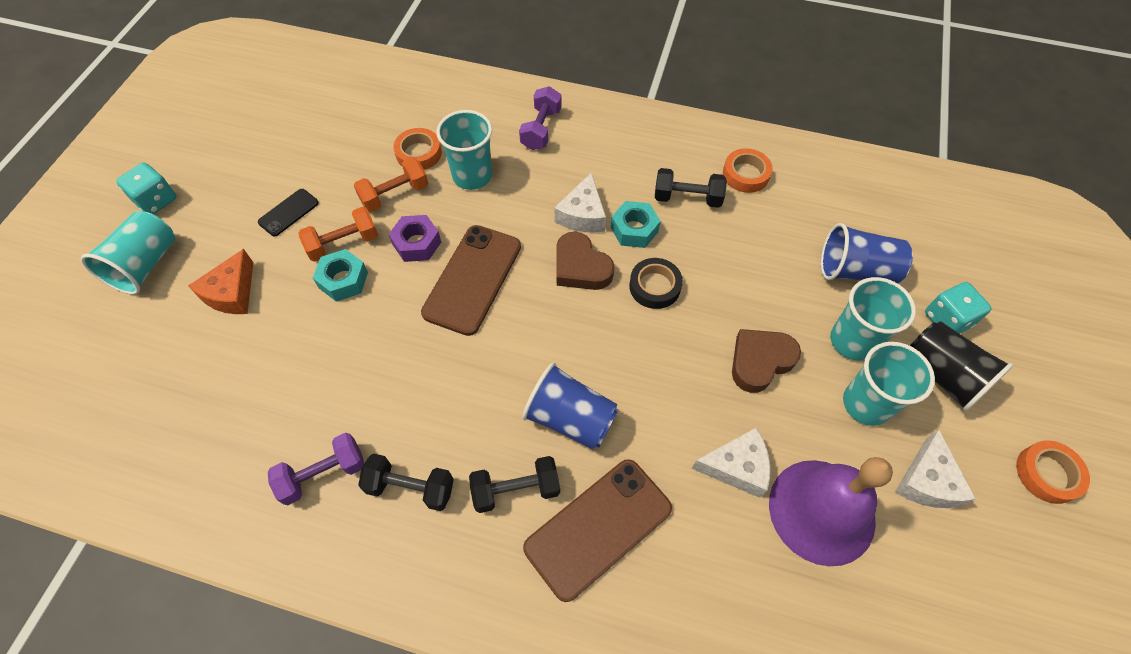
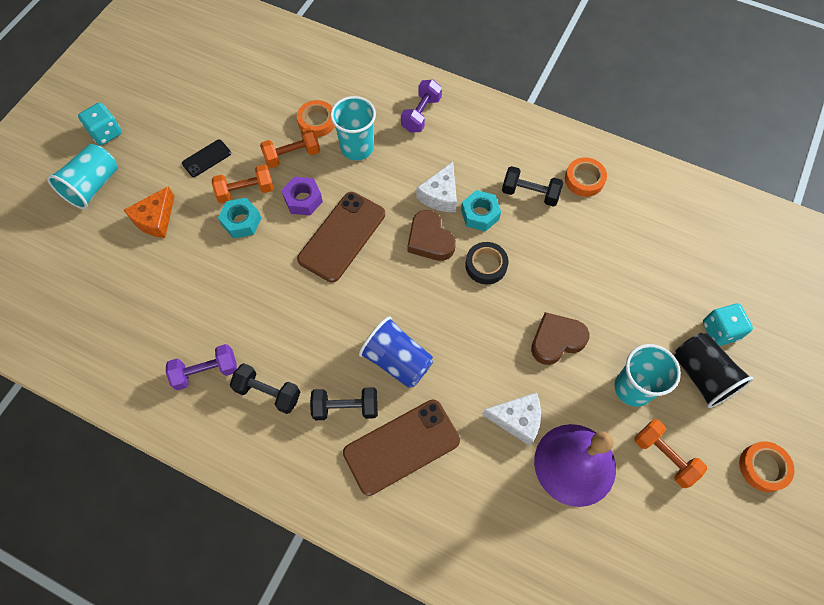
camera: 10 degrees right, 5 degrees up
blue cup [821,223,913,284] -> none
turquoise cup [830,277,916,361] -> none
white cheese [895,430,976,508] -> orange dumbbell [634,419,707,488]

